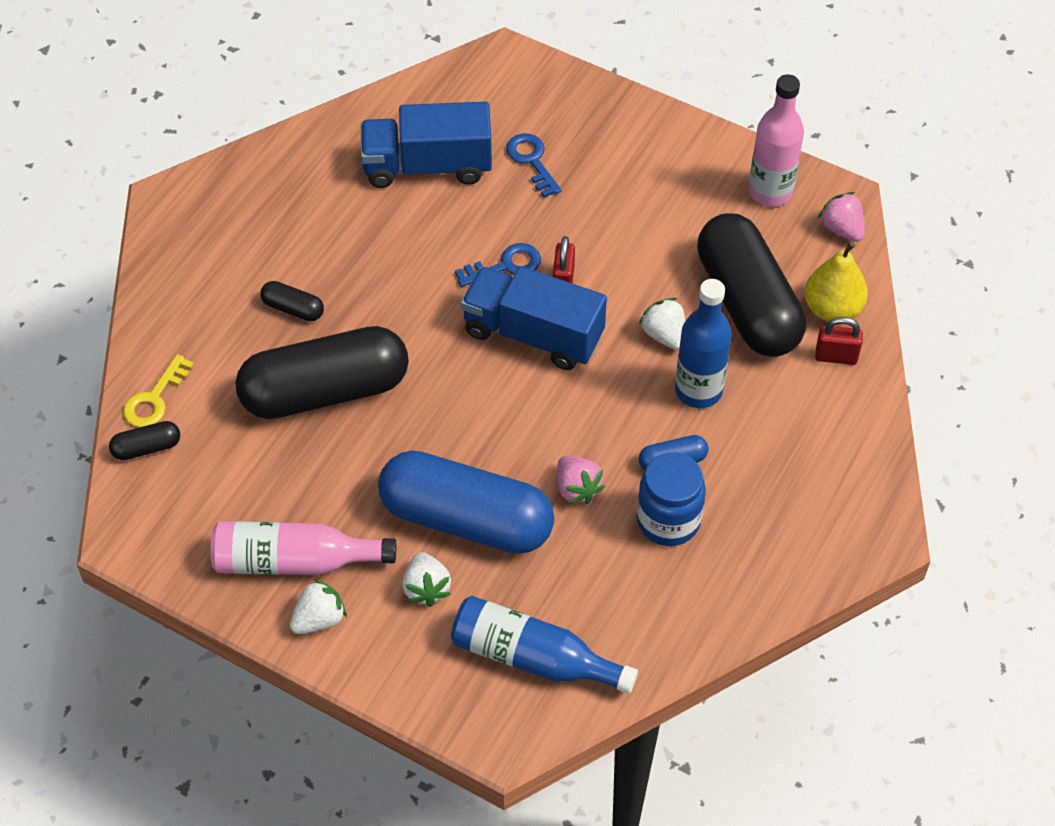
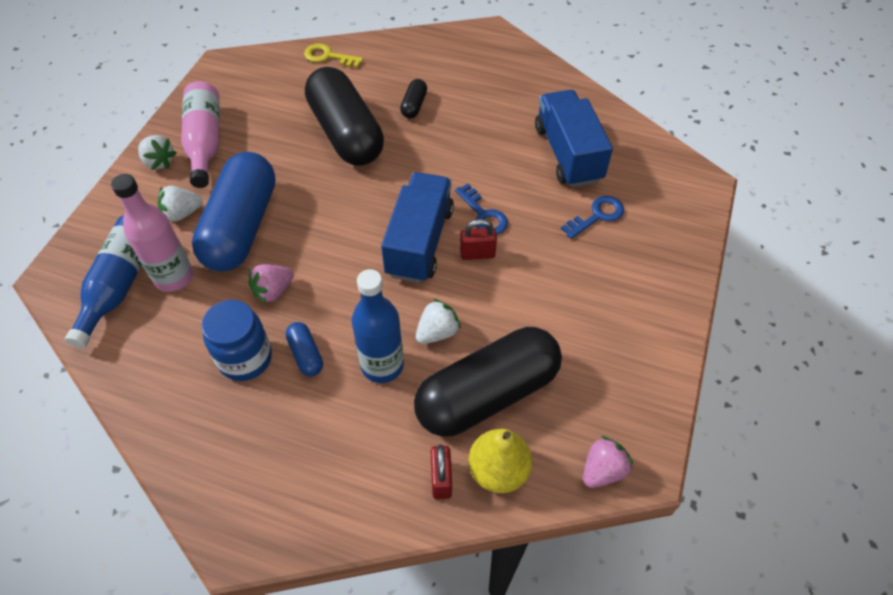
camera: 80 degrees right, 0 degrees up
black capsule [109,421,180,460] -> none
pink bottle [749,74,804,207] -> pink bottle moved to [111,174,193,292]

